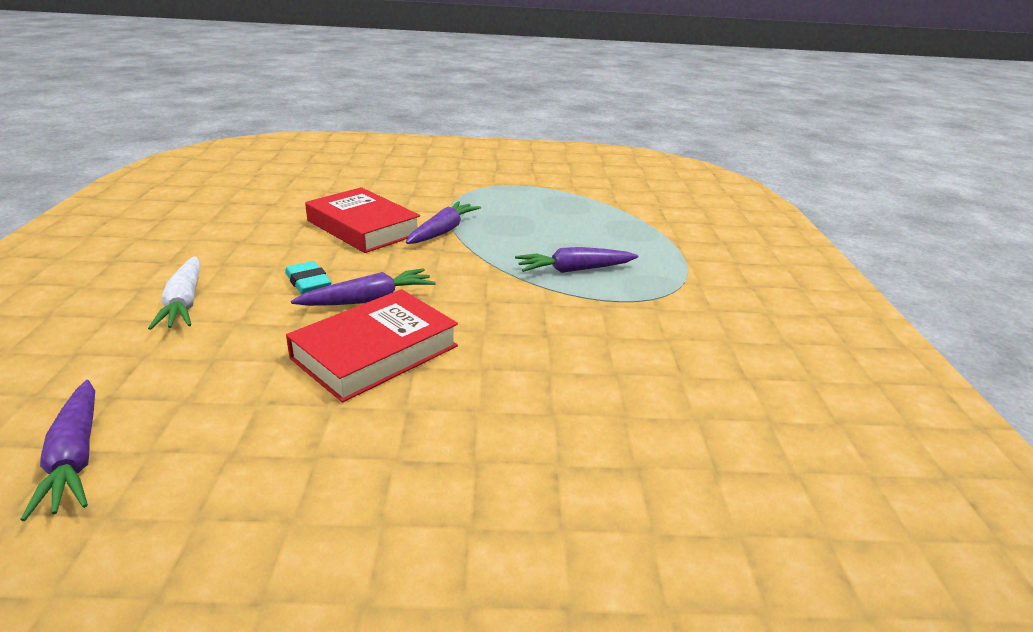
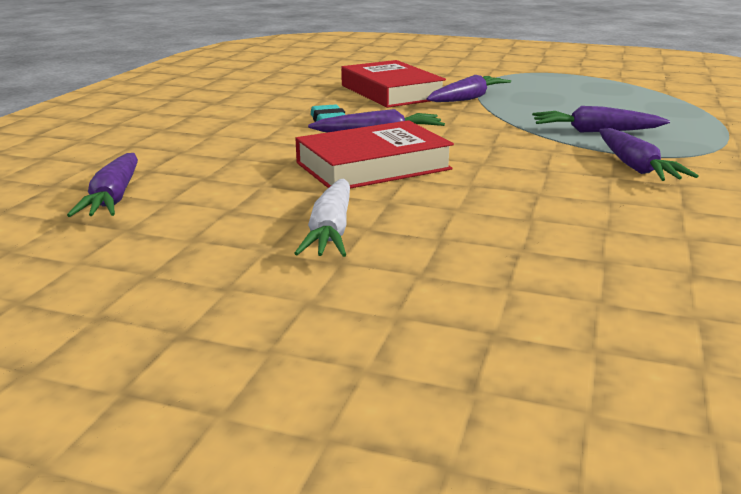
camera: 20 degrees right, 5 degrees down
white carrot [148,256,201,330] -> white carrot moved to [294,179,350,257]
none -> purple carrot [599,128,698,181]

